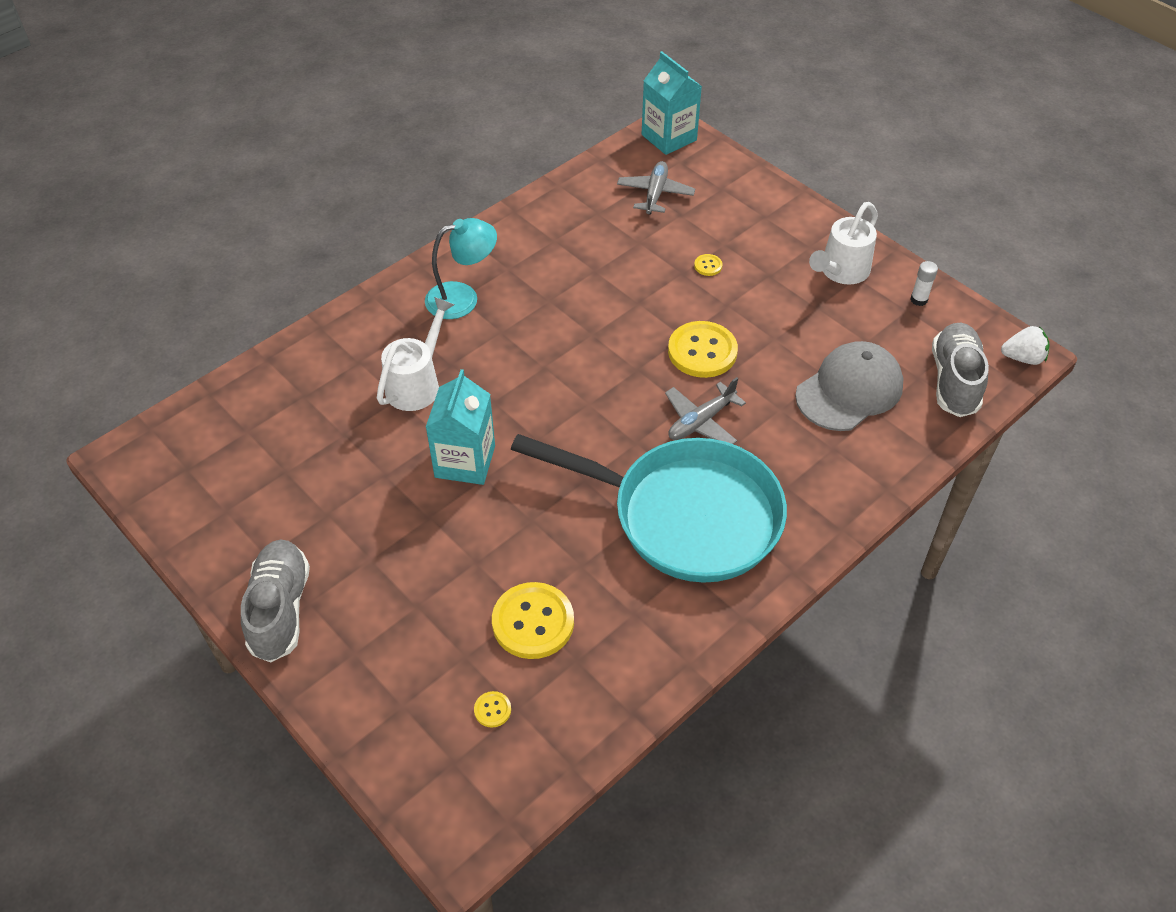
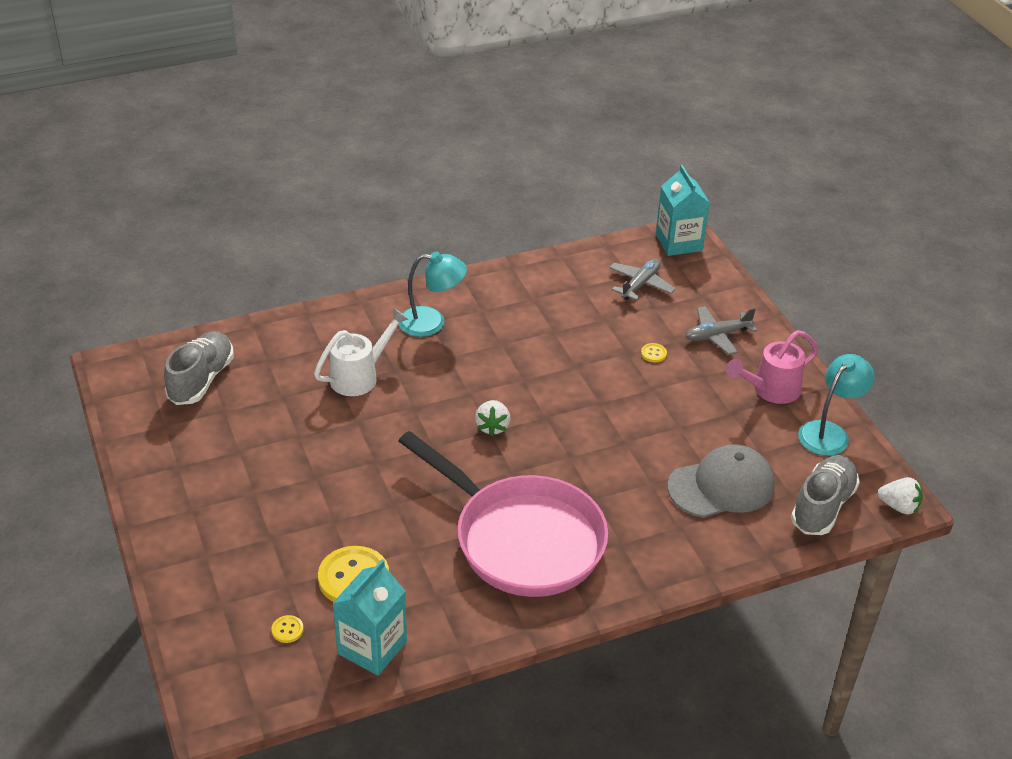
camera: 20 degrees right, 10 degrees down
grey shoe [241,539,310,663] -> grey shoe moved to [164,331,234,405]
turquoise carton [426,369,495,485] -> turquoise carton moved to [332,559,407,676]
turquoise pan [511,434,787,583] -> pink pan [399,431,608,597]
grey plane [665,377,746,444] -> grey plane moved to [686,306,757,355]
yellow button [668,321,738,378] -> none
white watering can [809,202,878,285] -> pink watering can [726,330,818,404]
white glue stick [910,261,938,306] -> turquoise lamp [798,354,874,456]
none -> white strawberry [475,400,510,436]

